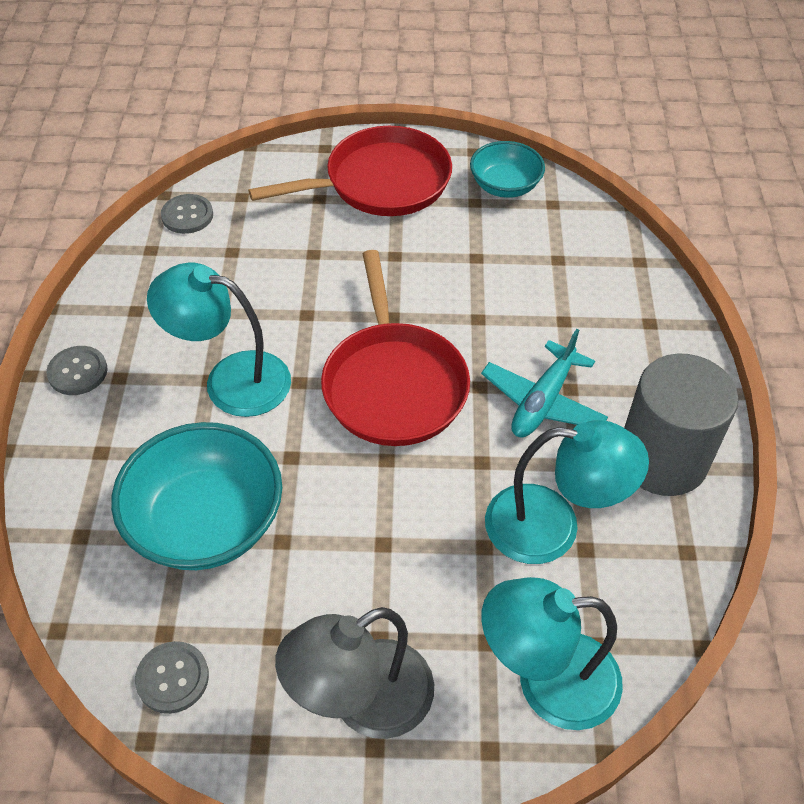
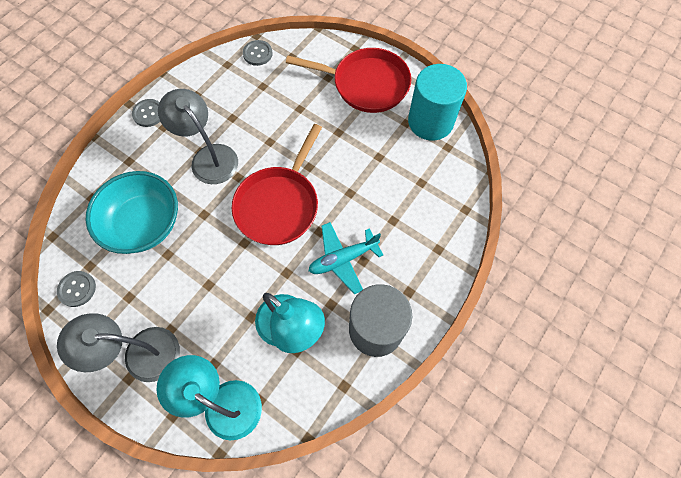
camera: 35 degrees right, 15 degrees up
turquoise lamp [147,262,291,417] -> grey lamp [158,89,238,184]
turquoise bowl [470,141,545,198] -> turquoise cylinder [408,64,467,141]

